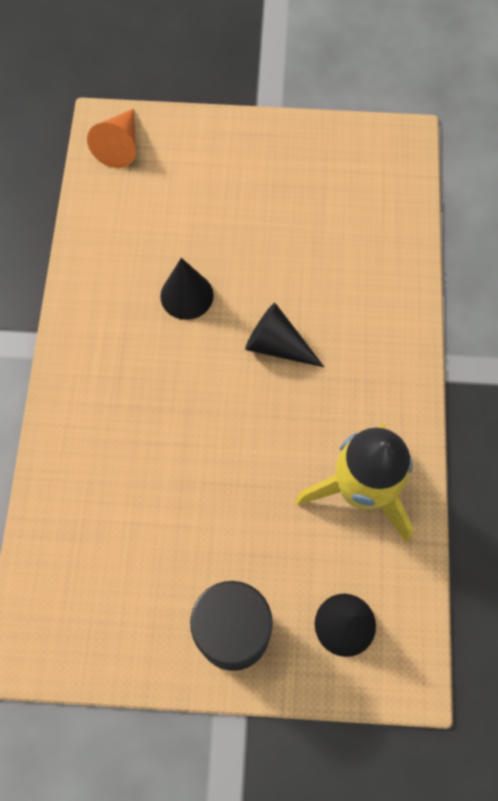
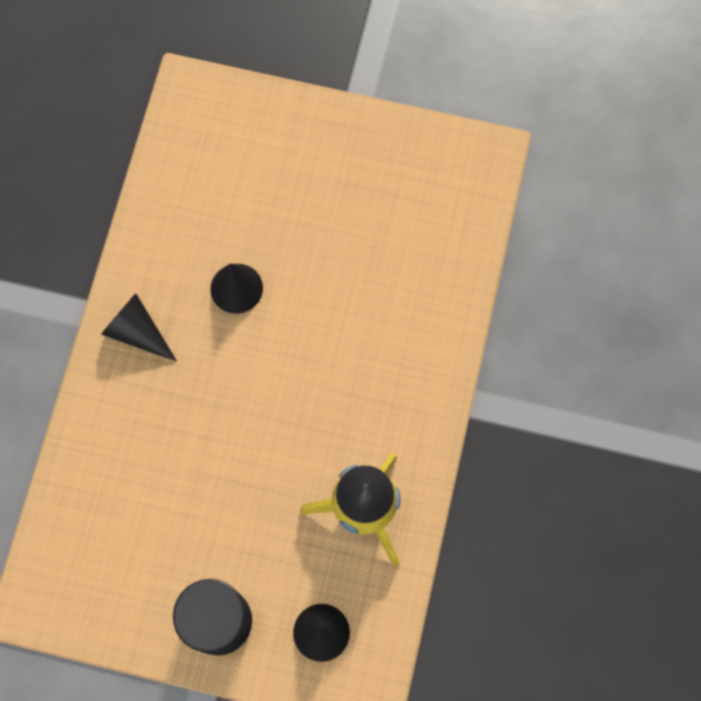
camera: 10 degrees right, 5 degrees up
orange cone [87,109,136,168] -> none
black cone [245,303,324,367] -> black cone moved to [101,293,177,362]

